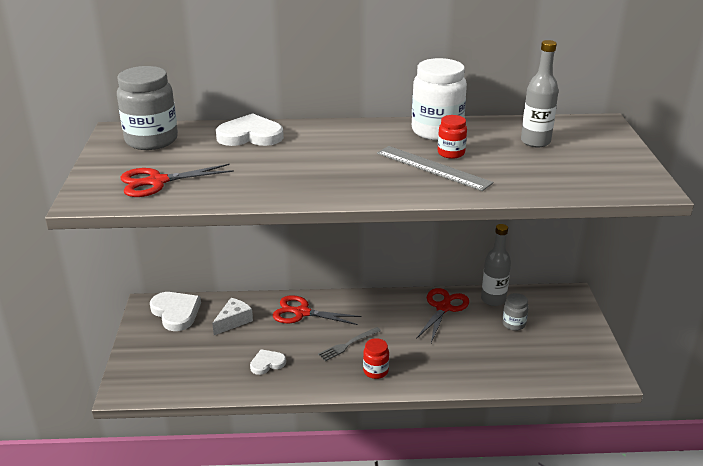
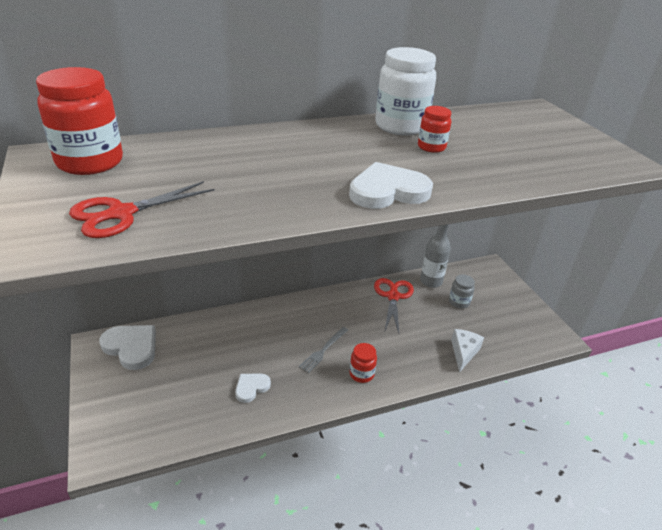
camera: 20 degrees left, 5 degrees up
grey jar [117,66,178,150] -> red jar [36,67,123,175]
white cheese [212,298,253,335] -> white cheese moved to [451,329,484,373]
white heart [216,113,284,146] -> white heart moved to [349,162,433,209]
red scissors [273,295,362,325] -> none
grey ruler [377,146,493,191] -> none
grey bottle [521,40,559,147] -> none

